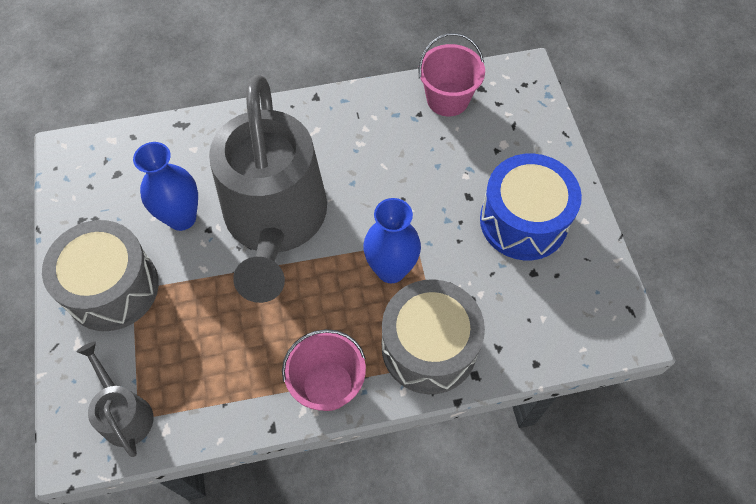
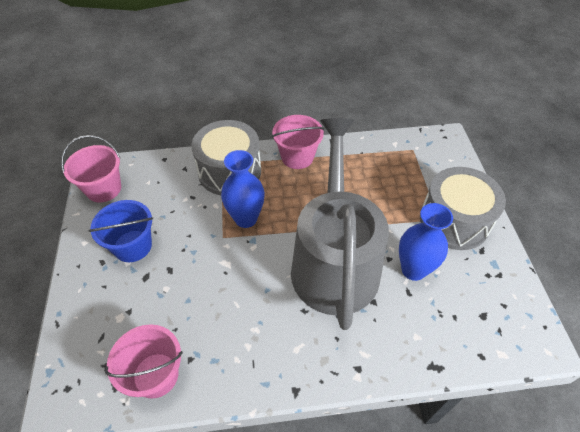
camera: 175 degrees left, 10 degrees down
grey watering can [76,342,153,457] -> none
blue drum [480,153,582,261] -> blue bucket [89,200,153,262]
none -> pink bucket [61,135,121,203]

